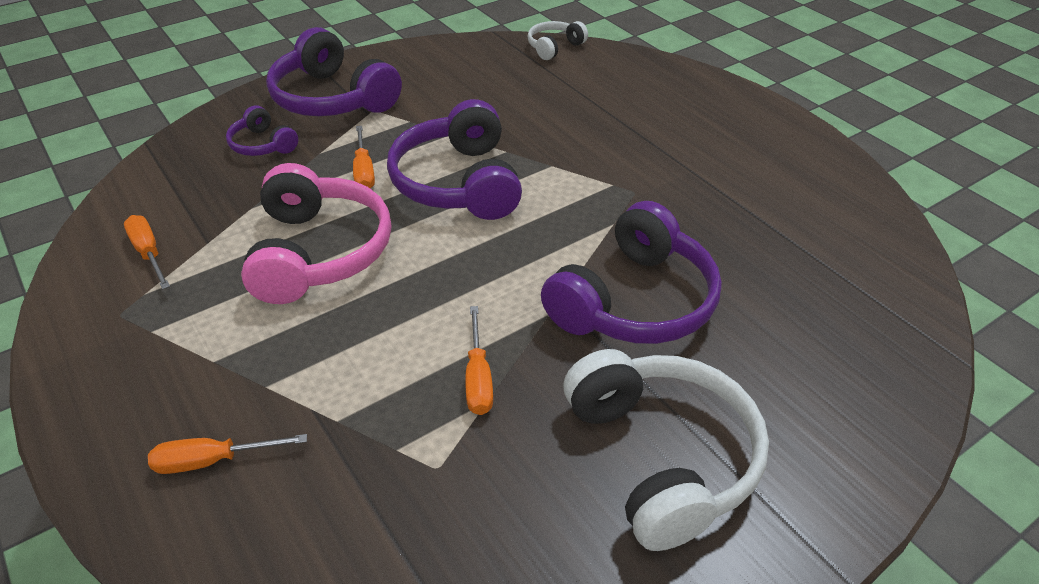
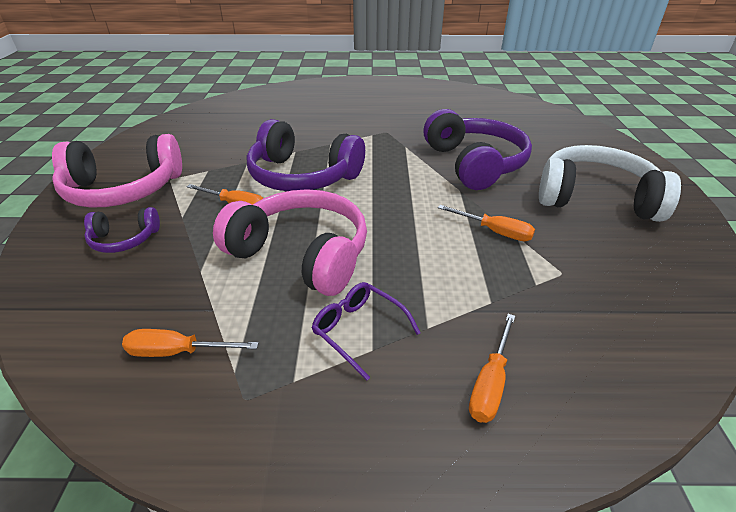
camera: 55 degrees left, 5 degrees down
purple headphones [266,27,402,116] -> pink headphones [52,134,182,208]
white headphones [527,21,588,60] -> none
none -> purple glasses [312,282,421,381]

